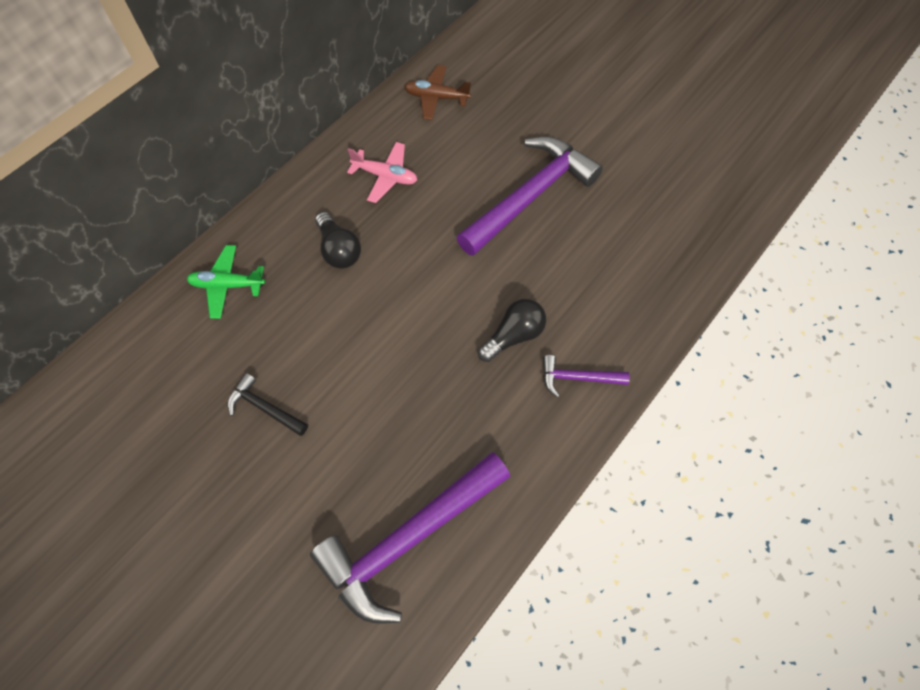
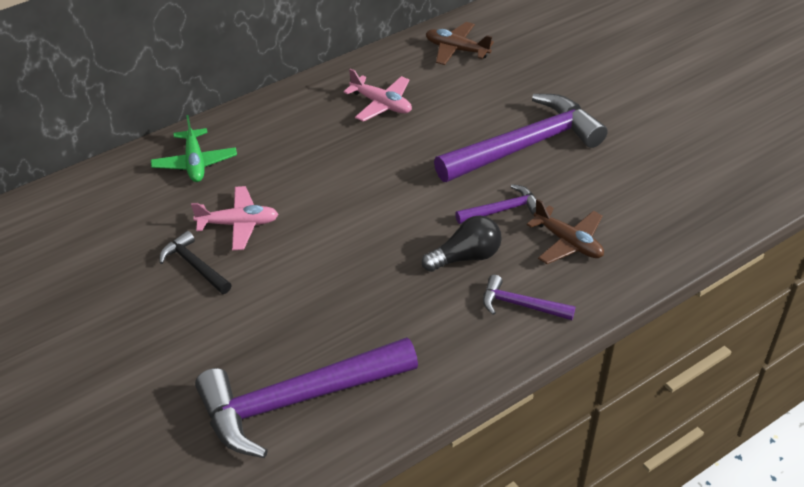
camera: 15 degrees right, 20 degrees down
green plane [187,245,265,319] -> green plane turned 120 degrees counterclockwise [151,115,237,182]
black light bulb [315,212,361,268] -> none
none -> pink plane [191,186,278,250]
none -> purple hammer [455,184,536,224]
none -> brown plane [527,199,604,264]

